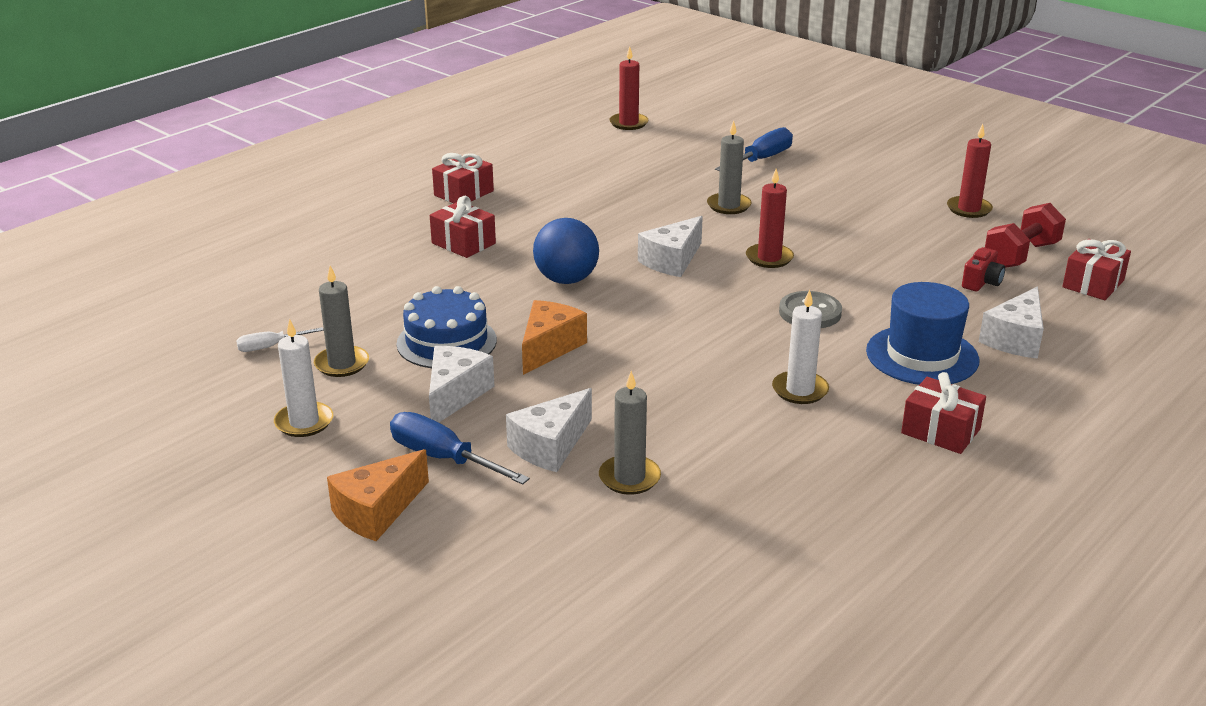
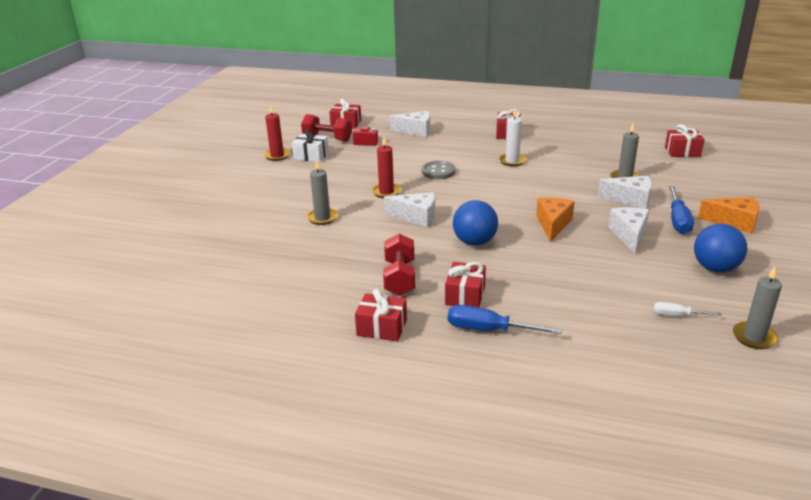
camera: 115 degrees left, 0 degrees up
white screwdriver [236,327,324,352] -> white screwdriver turned 150 degrees clockwise [654,302,722,316]
white candle [274,319,333,437] -> blue ball [694,224,747,273]
grey candle [314,266,369,377] -> grey candle moved to [733,267,782,349]
blue cake [397,286,497,368] -> none
white cheese [429,346,495,423] -> white cheese turned 105 degrees clockwise [608,207,649,254]
orange cheese [522,300,587,375] -> orange cheese turned 105 degrees clockwise [536,197,575,242]
red candle [609,46,648,130] -> none
blue screwdriver [715,127,793,171] -> blue screwdriver moved to [448,305,562,334]
blue hat [866,282,979,385] -> none
none -> white gift [292,129,329,162]
none -> red dumbbell [383,234,415,296]
none -> red gift [665,124,705,157]

